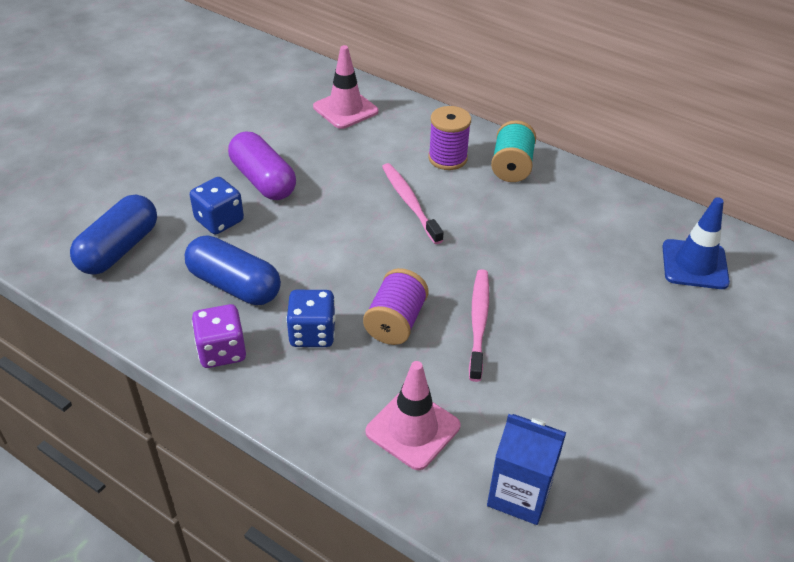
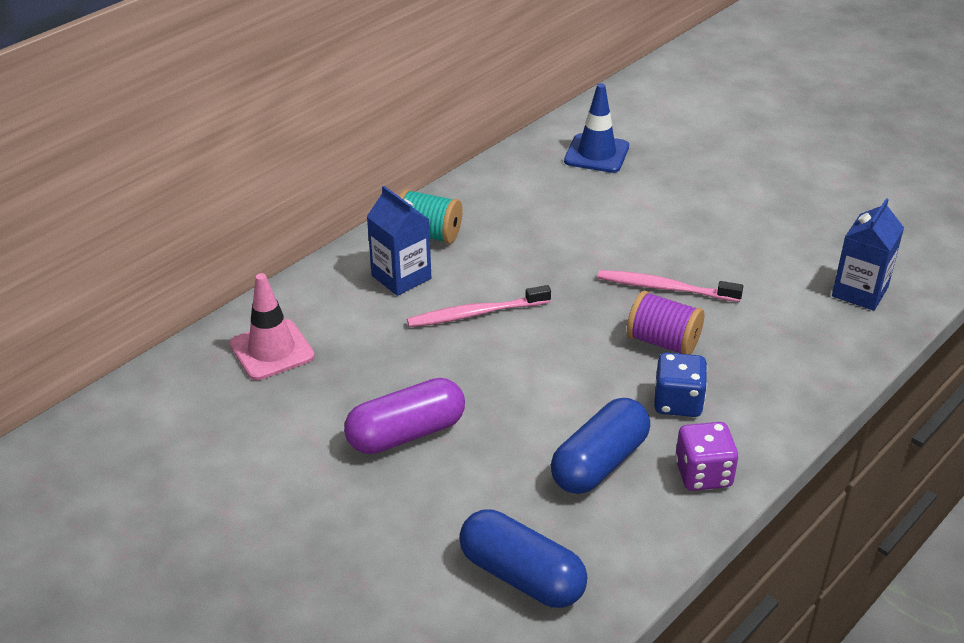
camera: 80 degrees left, 5 degrees down
blue dice [190,177,244,235] -> none
pink traffic cone [365,361,460,470] -> none
purple spool [428,106,471,170] -> blue carton [367,186,431,296]

